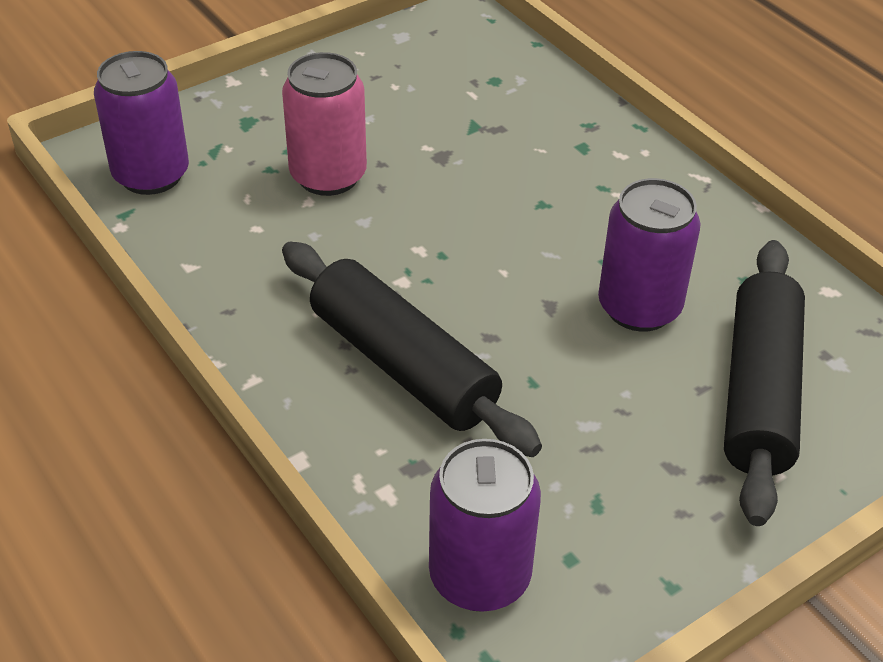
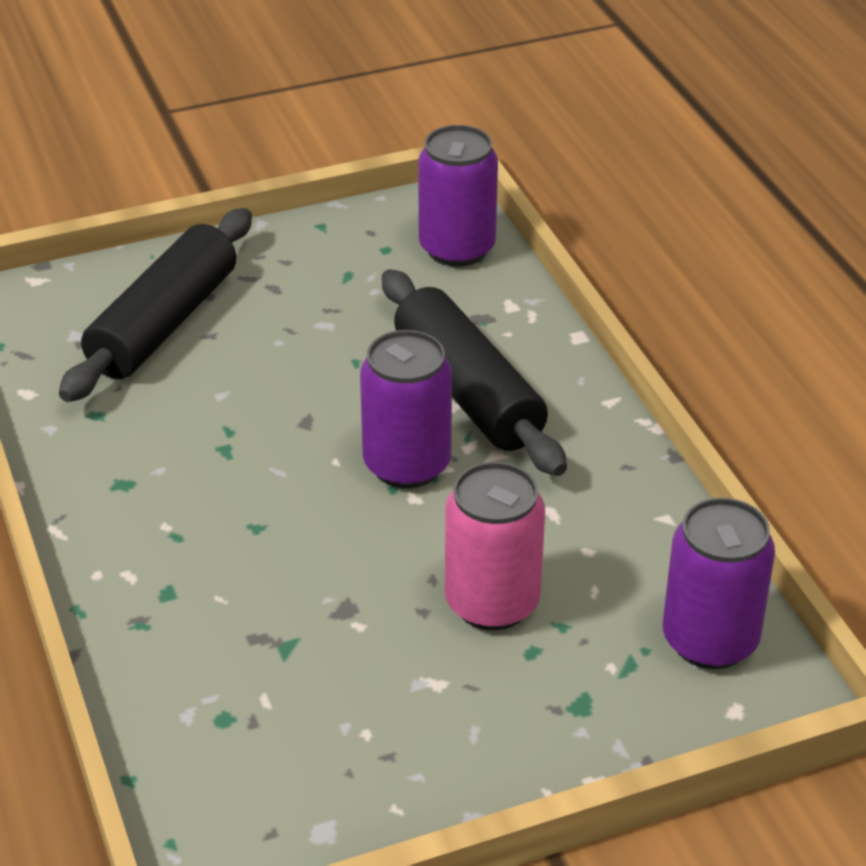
camera: 165 degrees left, 5 degrees down
purple can [598,178,701,332] -> purple can moved to [360,330,452,488]

